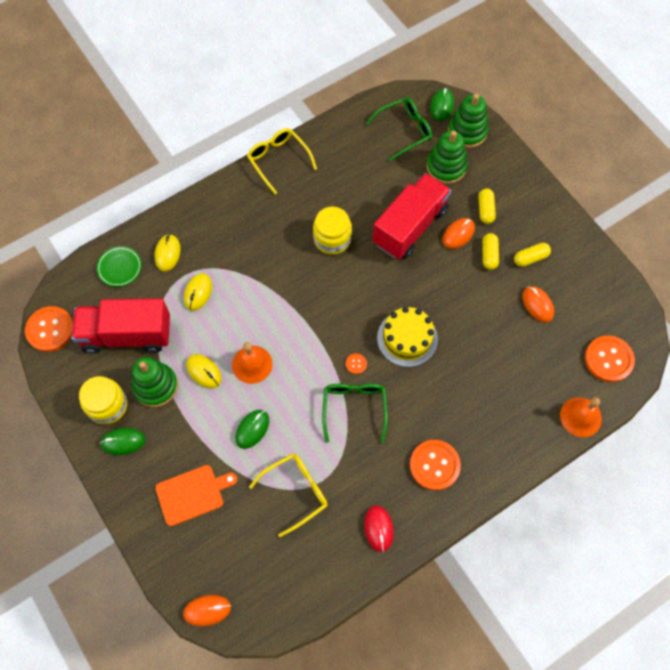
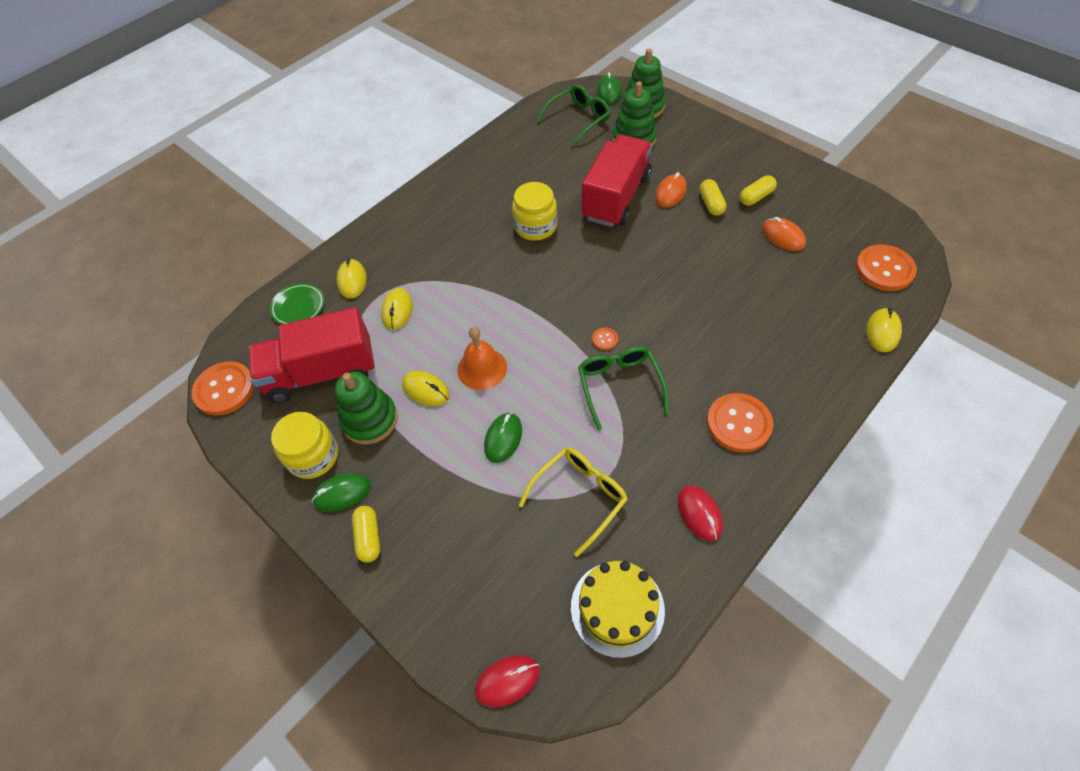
camera: 10 degrees left, 10 degrees down
orange cutting board [155,465,237,526] -> none
orange mouse [183,595,231,627] -> red mouse [475,655,540,707]
yellow glasses [247,128,317,194] -> none
yellow cake [377,307,438,367] -> yellow cake moved to [571,561,665,658]
yellow capsule [479,189,496,224] -> yellow capsule moved to [352,506,380,563]
orange bell [560,397,602,437] -> yellow mouse [866,308,902,352]

